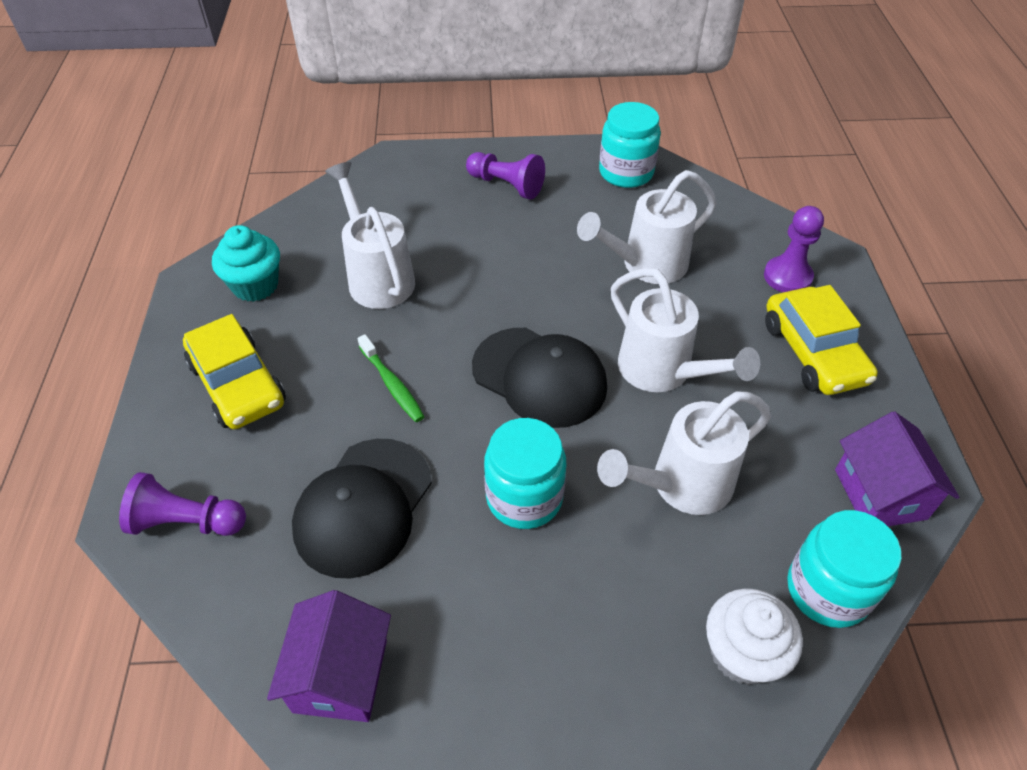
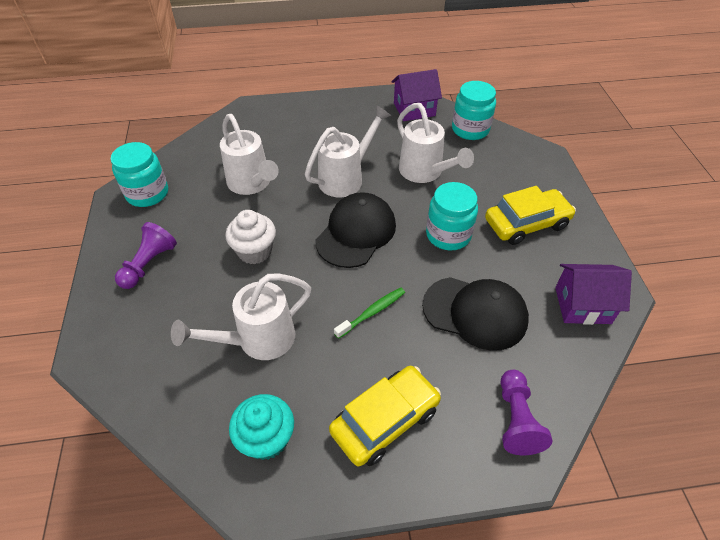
camera: 95 degrees left, 0 degrees up
white cupcake [706,588,803,685] -> white cupcake moved to [225,210,276,264]
purple pawn [764,206,824,292] -> none
yellow car [765,285,878,395] -> yellow car moved to [485,186,576,245]

